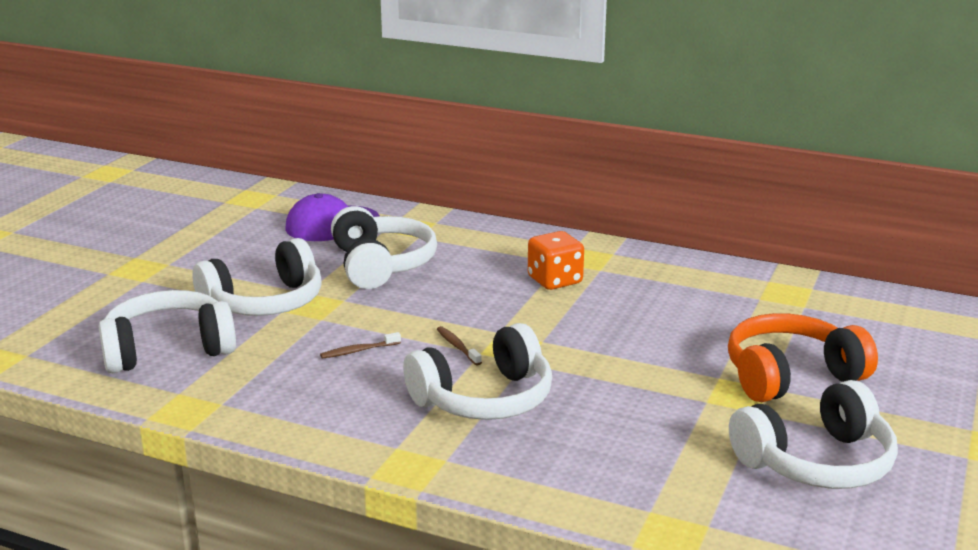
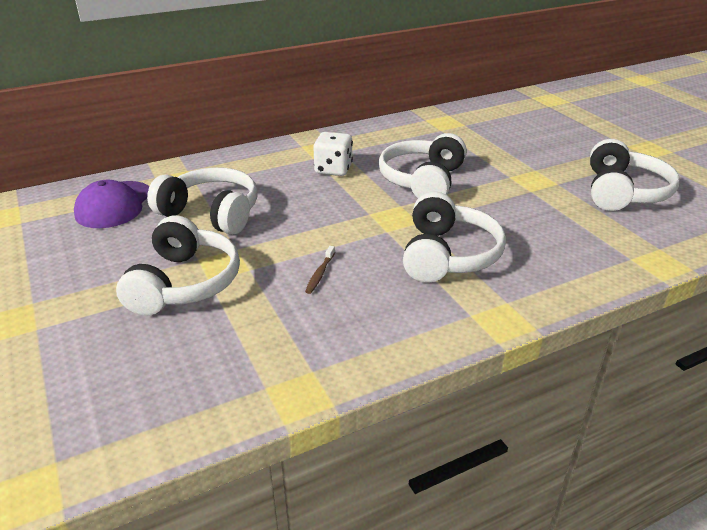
camera: 50 degrees left, 10 degrees up
white headphones [98,290,236,373] -> white headphones moved to [379,133,467,198]
brown toothbrush [437,326,482,366] -> none
orange dice [528,231,584,290] -> white dice [313,132,353,176]
orange headphones [728,313,878,402] -> none

